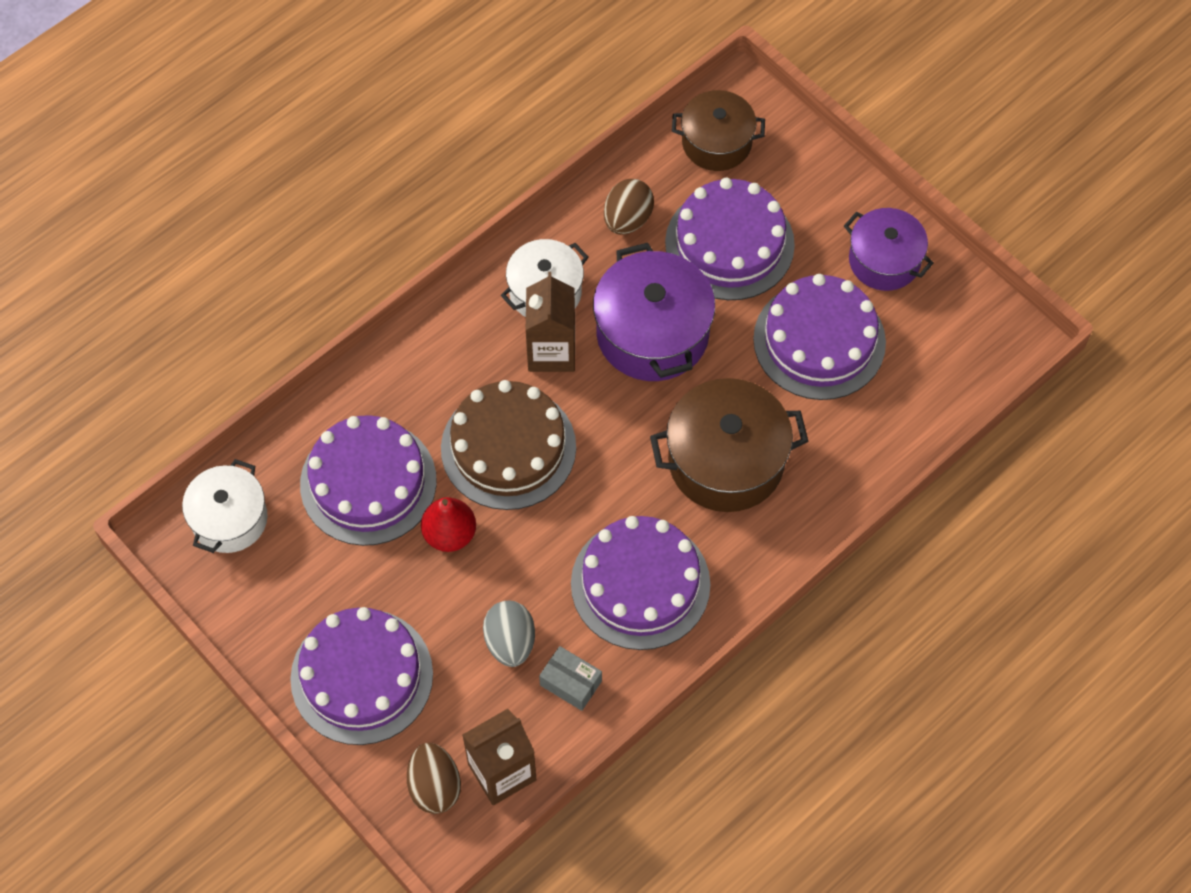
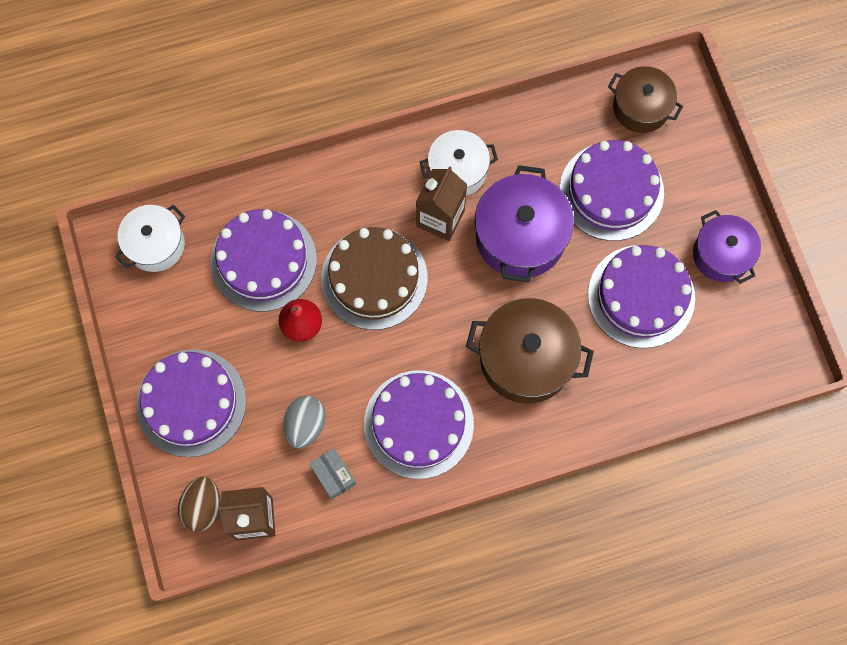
camera: 25 degrees right, 10 degrees up
brown egg [604,179,654,235] -> none

